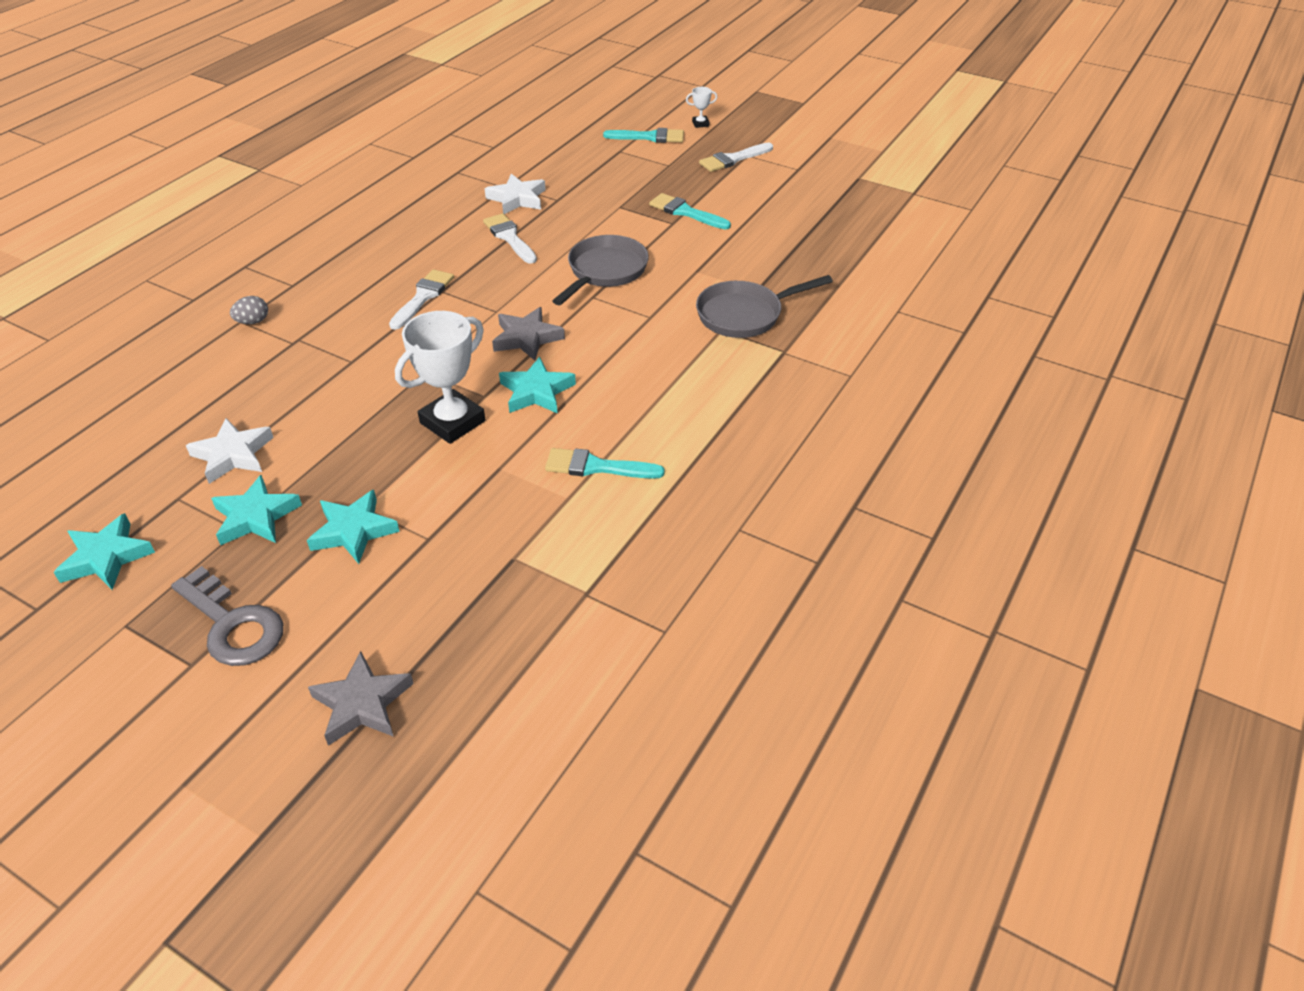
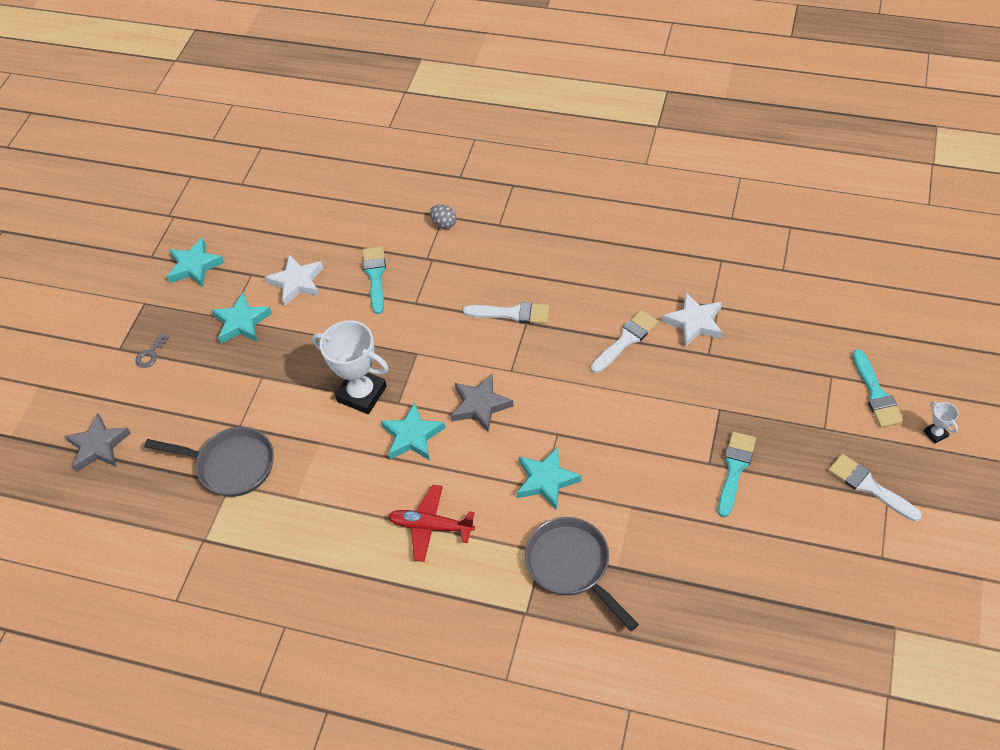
camera: 80 degrees right, 10 degrees up
grey key [171,566,283,666] -> grey key [135,333,169,368], size x0.46
turquoise star [307,490,400,564] -> turquoise star moved to [517,447,582,510]
turquoise brush [545,448,665,479] -> turquoise brush moved to [363,246,386,314]
grey pan [552,235,649,305] -> grey pan moved to [144,427,274,497]
none -> red plane [388,485,475,562]

